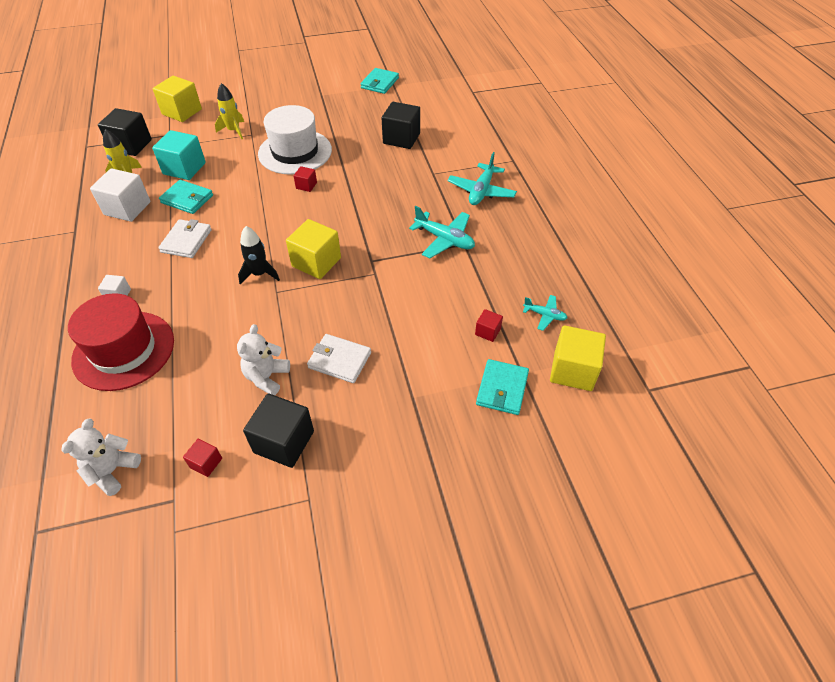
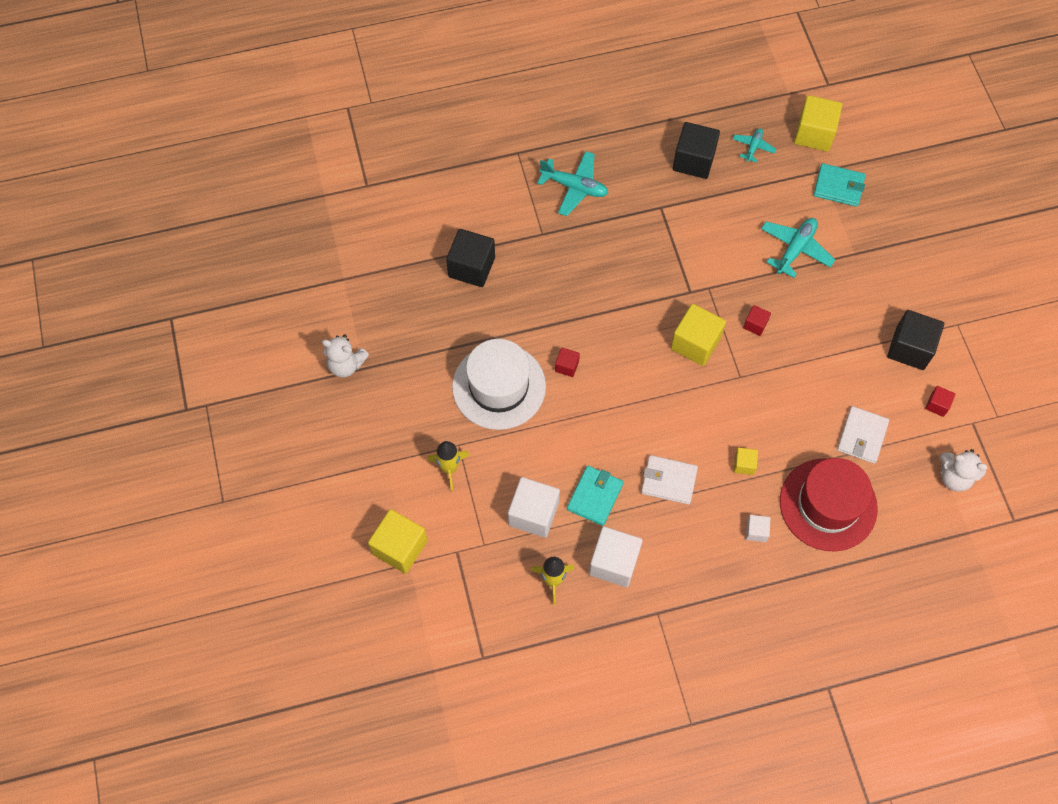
camera: 90 degrees left, 15 degrees up
black cube [98,108,152,156] -> black cube moved to [673,122,720,179]
turquoise cube [152,130,206,180] -> white cube [508,477,560,538]
white teddy bear [237,324,290,395] -> white teddy bear moved to [322,334,369,377]
black rocket [238,226,280,285] -> none
white wallet [307,334,371,383] -> white wallet moved to [837,406,889,464]
turquoise wallet [361,68,399,94] -> none
turquoise plane [409,206,475,259] -> turquoise plane moved to [761,218,835,278]
red cube [475,309,503,342] -> red cube moved to [743,305,771,336]
none -> yellow cube [734,448,758,475]

